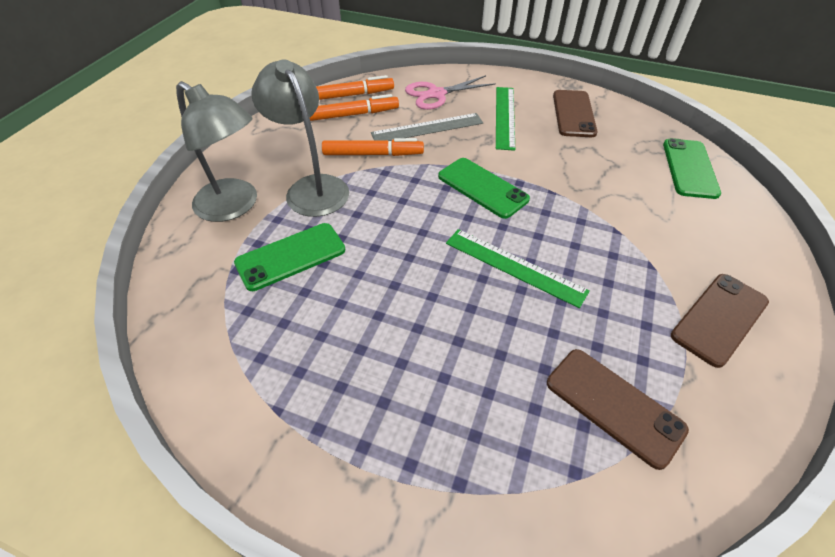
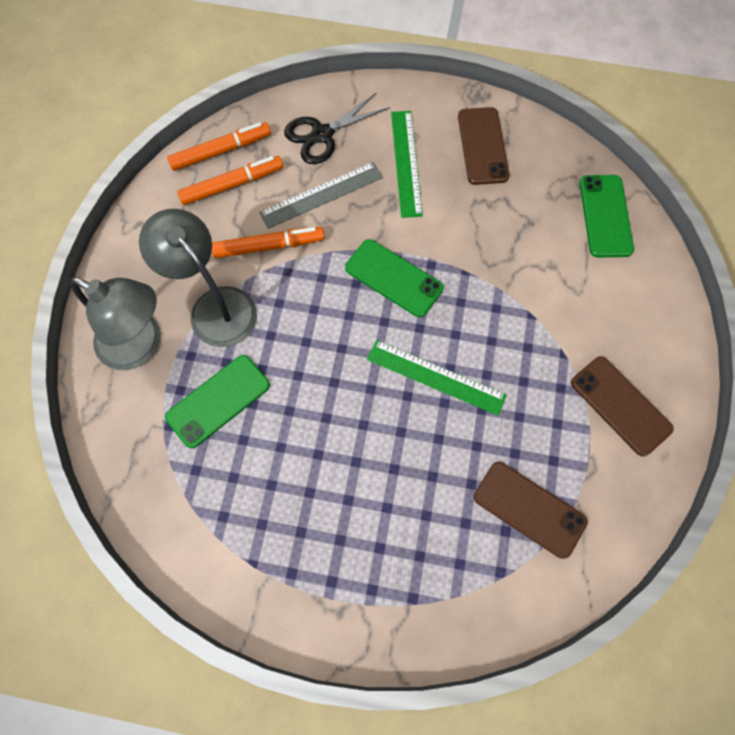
camera: 10 degrees left, 20 degrees up
pink scissors [405,75,496,110] -> black scissors [284,93,390,164]
brown phone [671,274,769,368] -> brown phone turned 75 degrees counterclockwise [571,356,674,456]

